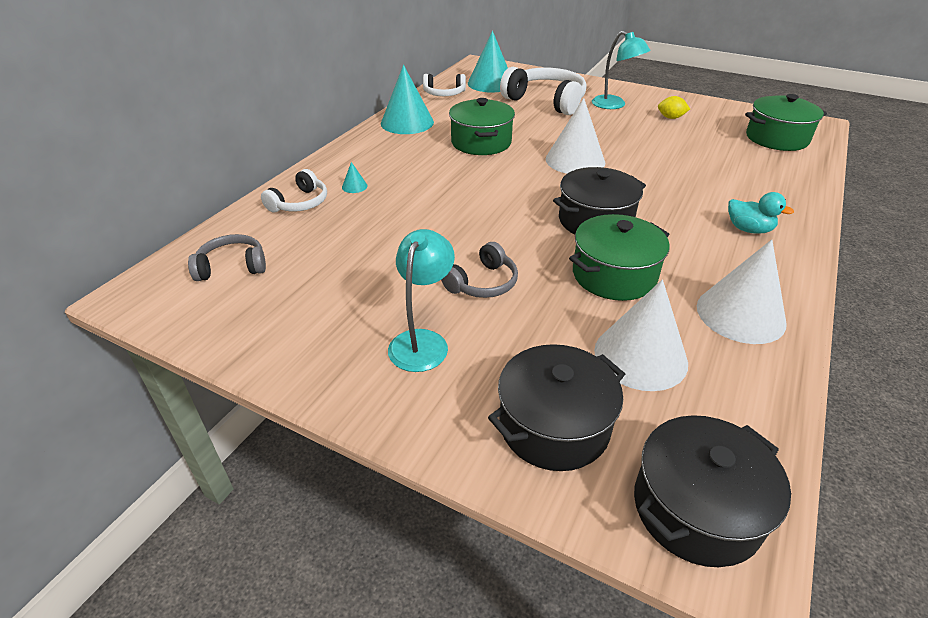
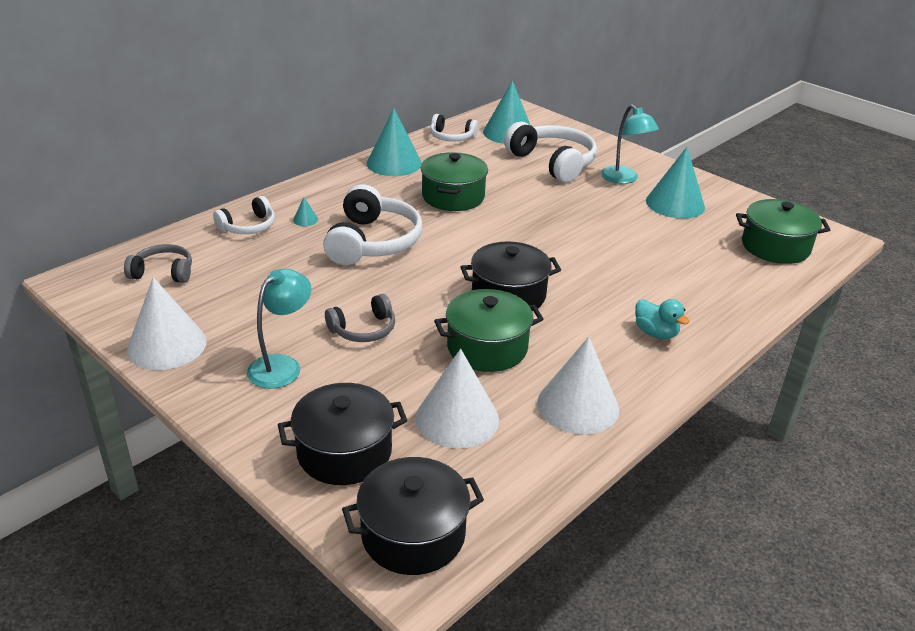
camera: 15 degrees right, 5 degrees down
white cone [546,98,605,174] -> white cone moved to [127,277,207,370]
yellow lemon [658,96,690,119] -> turquoise cone [646,147,705,219]
none -> white headphones [323,184,422,265]

